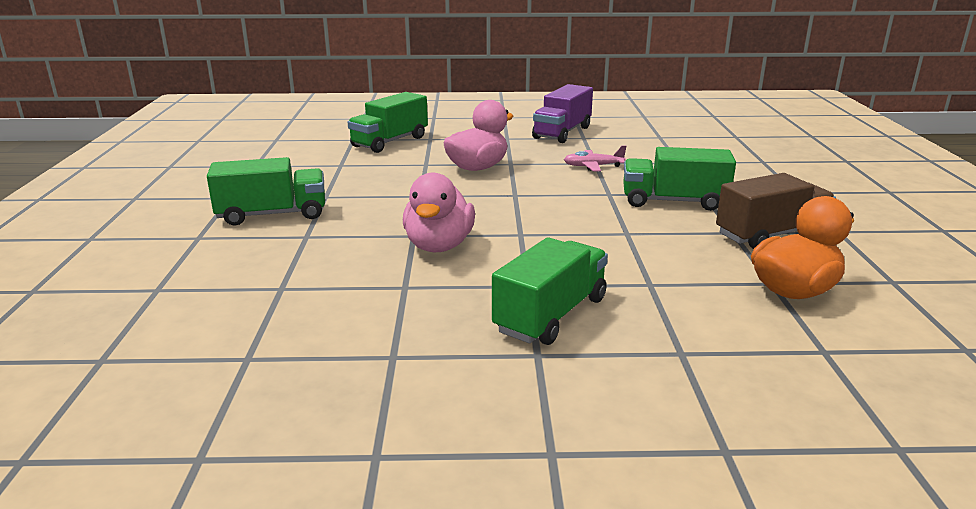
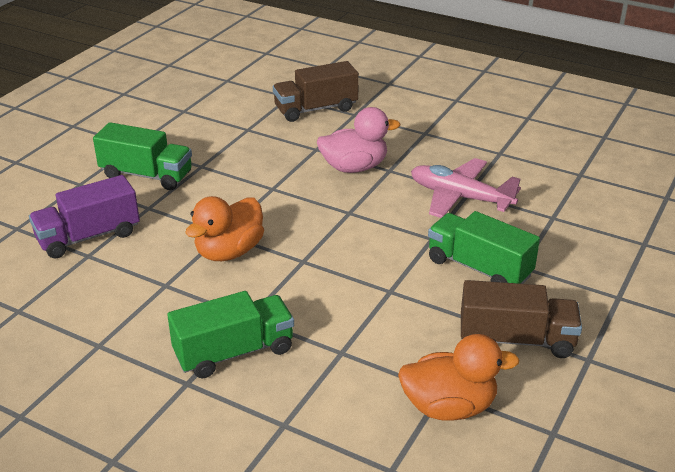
camera: 30 degrees right, 10 degrees up
green truck [348,92,428,153] -> brown truck [273,61,359,122]
pink duck [403,172,475,252] -> orange duck [185,196,264,261]
purple truck [532,84,593,143] -> purple truck moved to [29,175,140,258]
pink plane [564,146,626,171] -> pink plane [411,158,521,218], size x1.79

